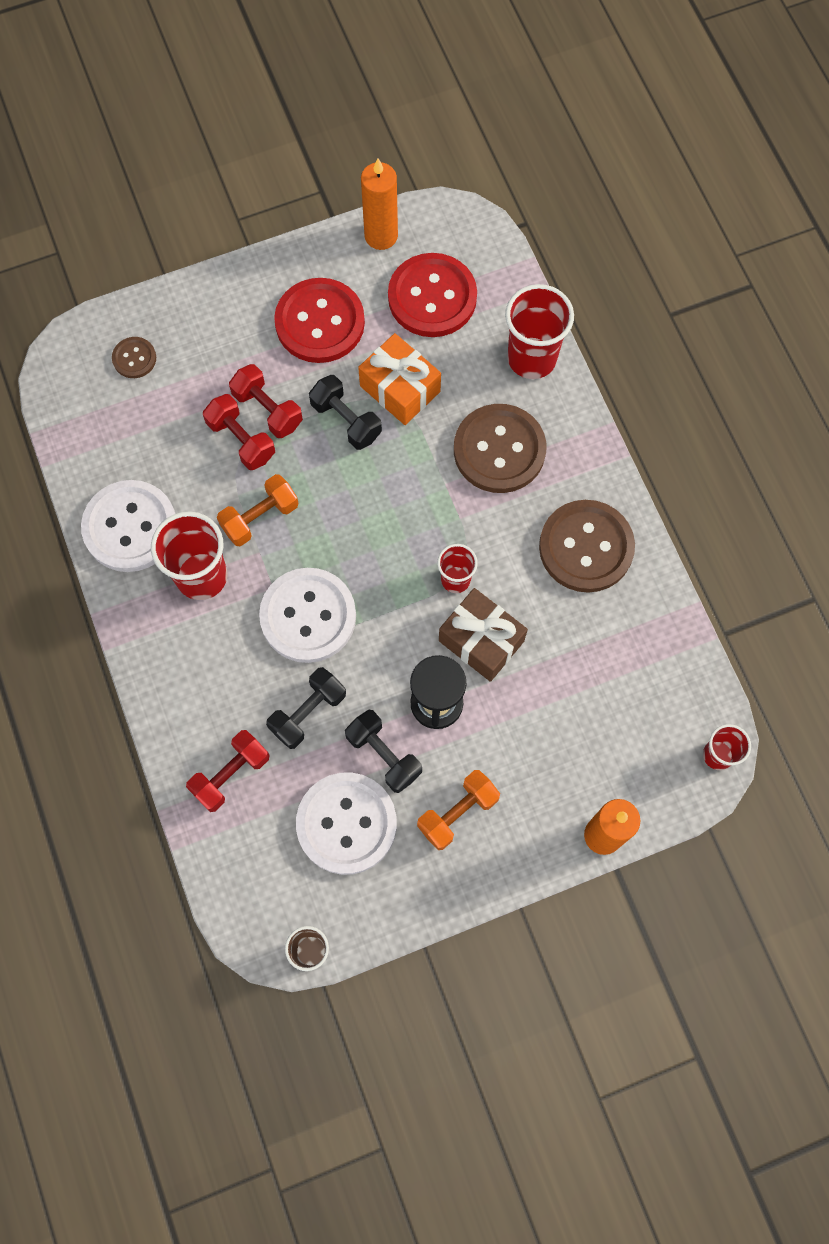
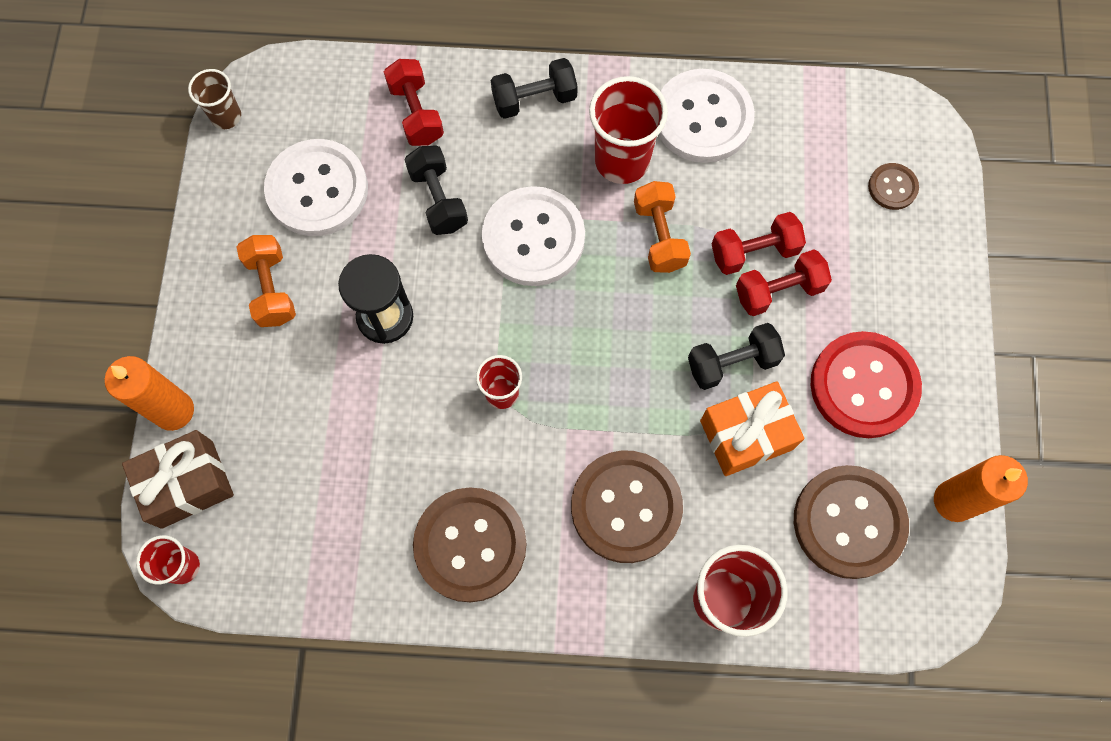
camera: 115 degrees right, 0 degrees up
black dumbbell [345,709,422,793] -> black dumbbell moved to [491,58,578,119]
red button [388,253,477,337] -> brown button [794,465,909,579]
brown gift [439,588,528,682] -> brown gift moved to [122,430,234,529]

